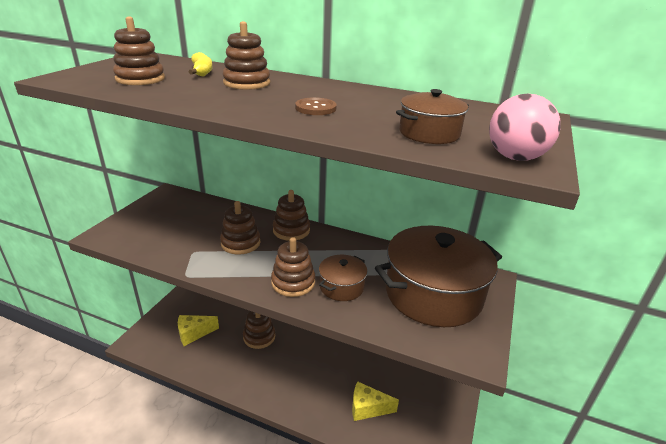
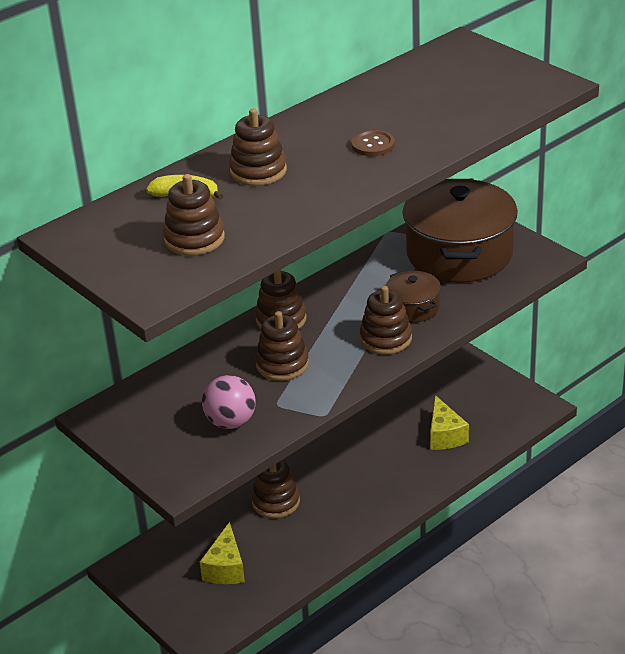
camera: 60 degrees left, 5 degrees up
yellow cheese [352,382,399,421] -> yellow cheese turned 45 degrees counterclockwise [430,395,469,450]
brown pot [396,89,469,144] -> none
pink ball [489,94,561,161] -> pink ball moved to [202,375,256,429]

